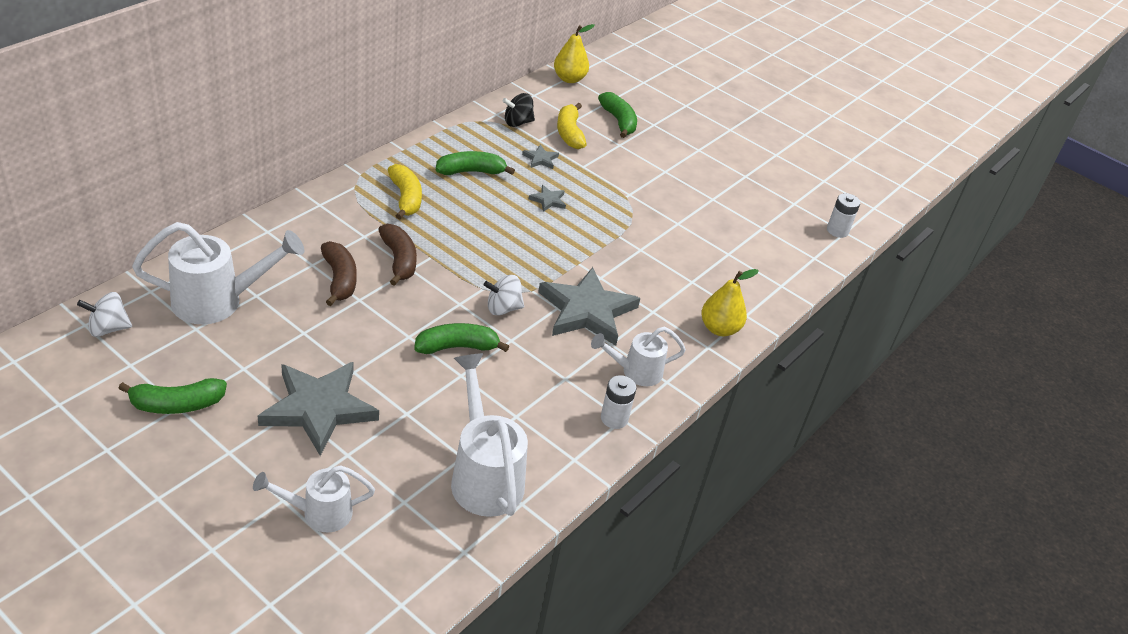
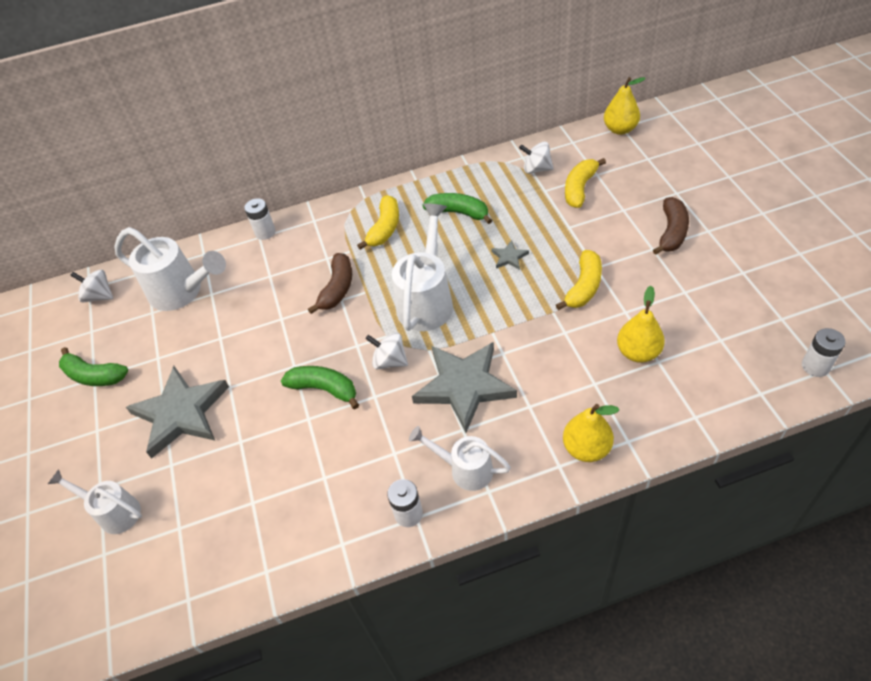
camera: 45 degrees right, 10 degrees up
brown banana [321,241,357,306] -> brown banana moved to [653,197,689,255]
white watering can [451,353,528,517] -> white watering can moved to [392,203,453,331]
black spinning top [503,93,535,127] -> white spinning top [519,142,554,174]
grey star [522,145,559,169] -> none
green banana [598,92,637,138] -> none
none -> white battery [244,198,276,240]
none -> yellow banana [556,250,602,310]
none -> yellow pear [617,286,665,363]

